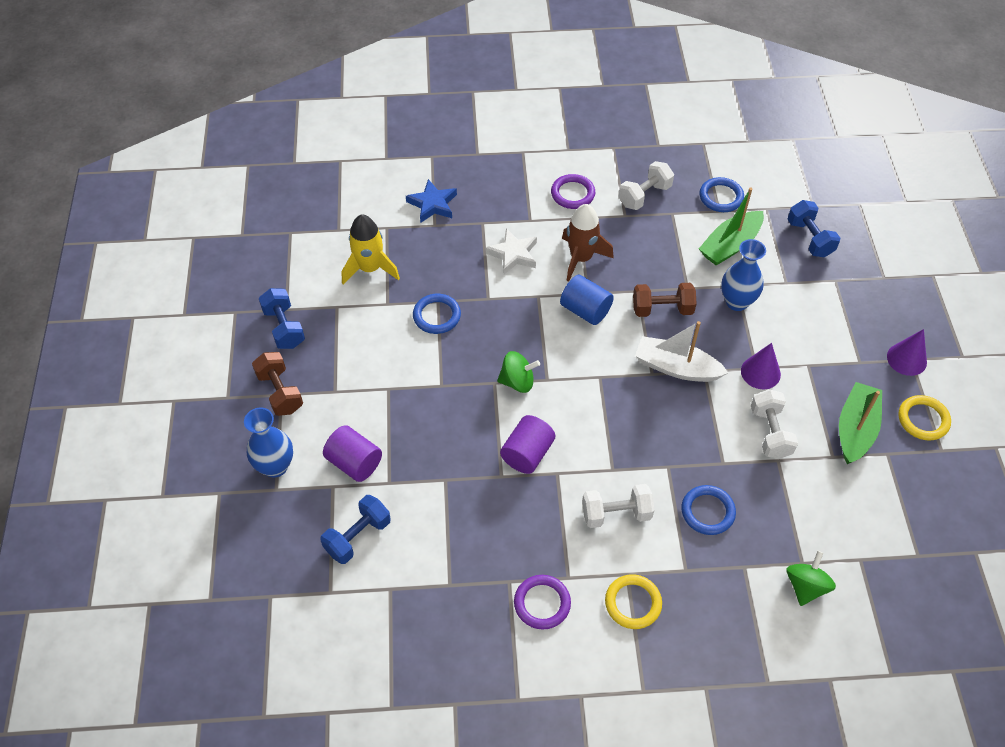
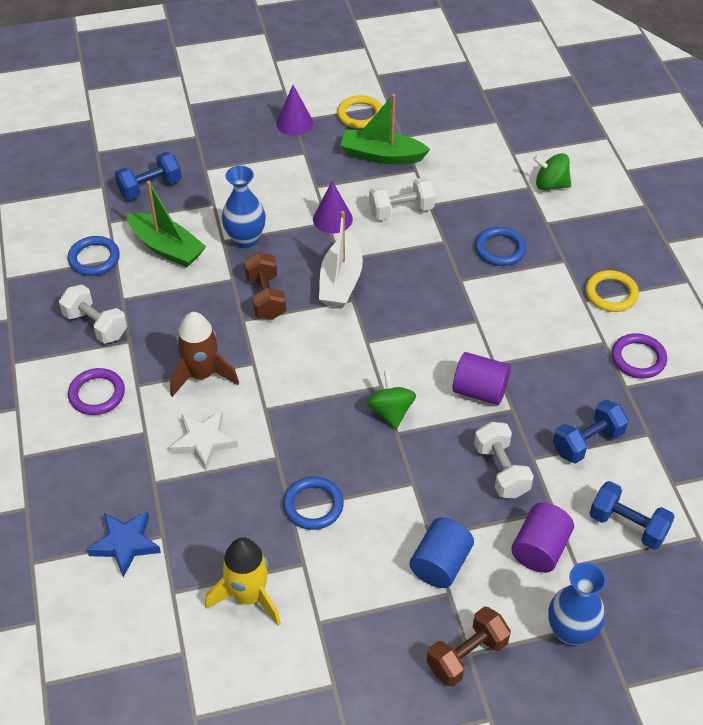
camera: 100 degrees left, 5 degrees down
blue dumbbell [259,288,305,349] -> blue dumbbell moved to [553,399,629,464]
blue cylinder [560,275,614,325] -> blue cylinder moved to [410,518,474,588]
white dumbbell [582,484,654,528] -> white dumbbell moved to [474,422,534,498]

